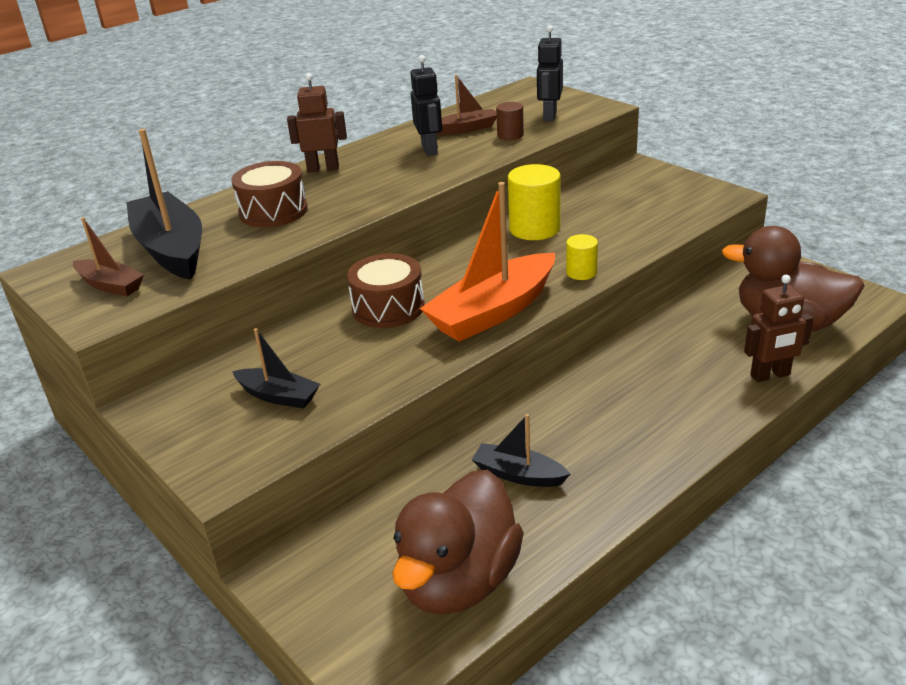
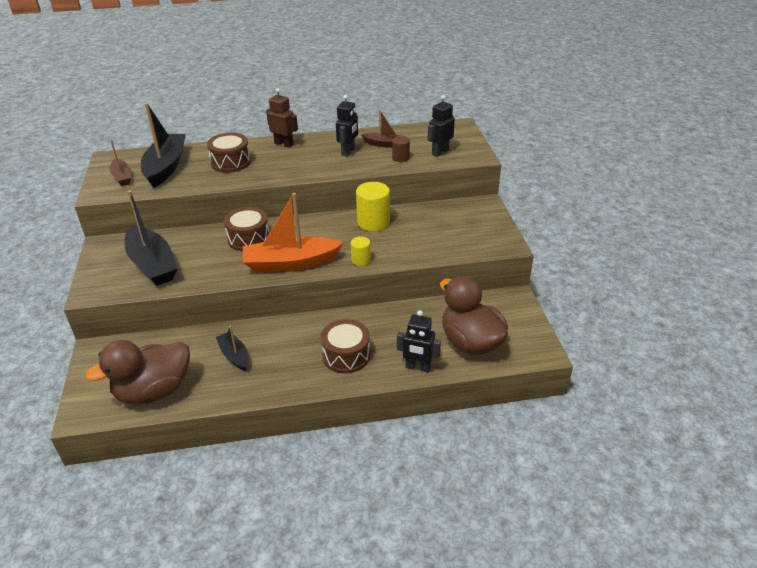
camera: 30 degrees right, 5 degrees up
black boat [232,328,320,409] -> black boat [124,190,178,286], size x1.90
brown robot [744,275,814,382] -> black robot [397,310,441,373]
none -> brown drum [321,319,370,373]

